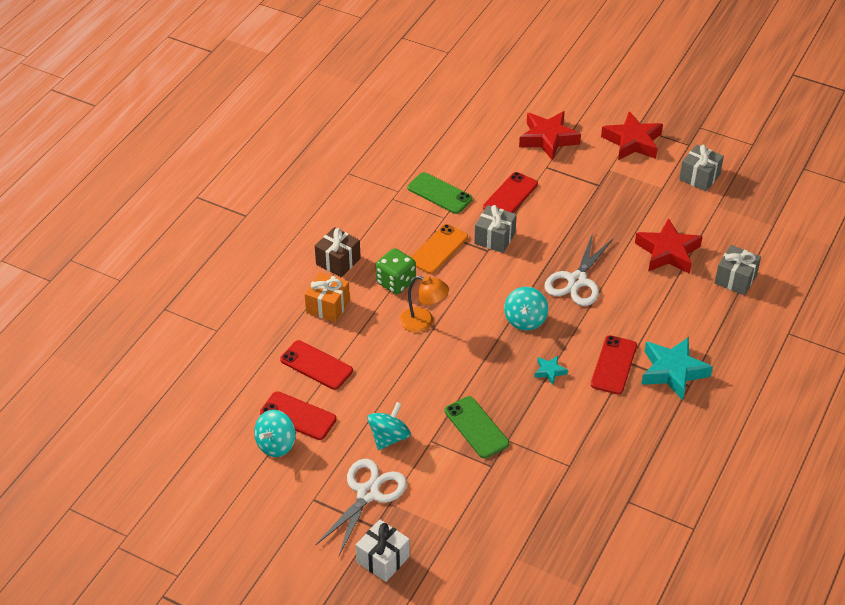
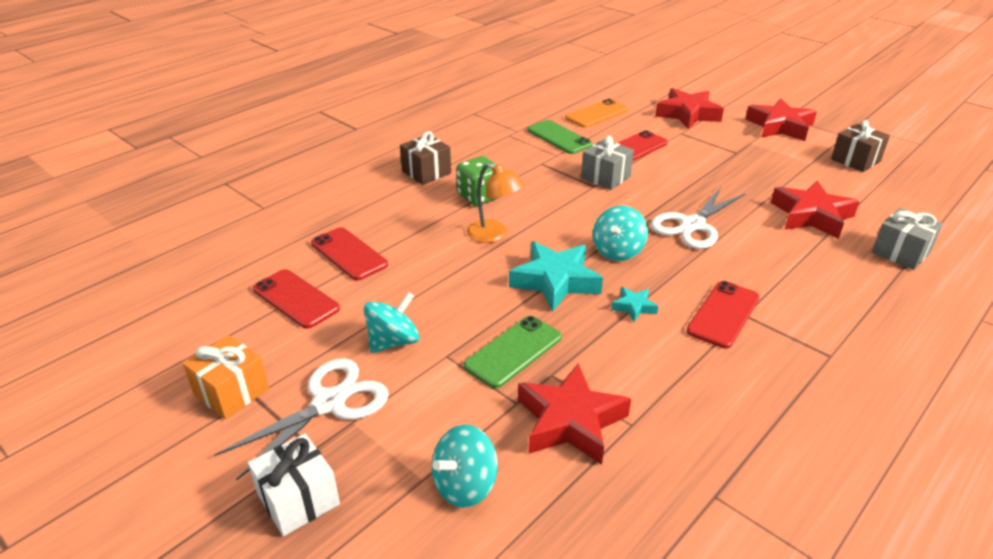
camera: 15 degrees right, 10 degrees down
turquoise spinning top [254,410,296,457] -> turquoise spinning top moved to [432,424,498,508]
orange gift [305,272,350,322] -> orange gift moved to [183,335,269,419]
orange phone [411,224,468,274] -> orange phone moved to [565,99,628,128]
green phone [445,396,509,458] -> green phone turned 60 degrees clockwise [464,316,562,388]
turquoise star [641,337,713,400] -> turquoise star moved to [509,241,603,311]
grey gift [679,144,724,191] -> brown gift [831,120,890,172]
none -> red star [518,363,631,465]

